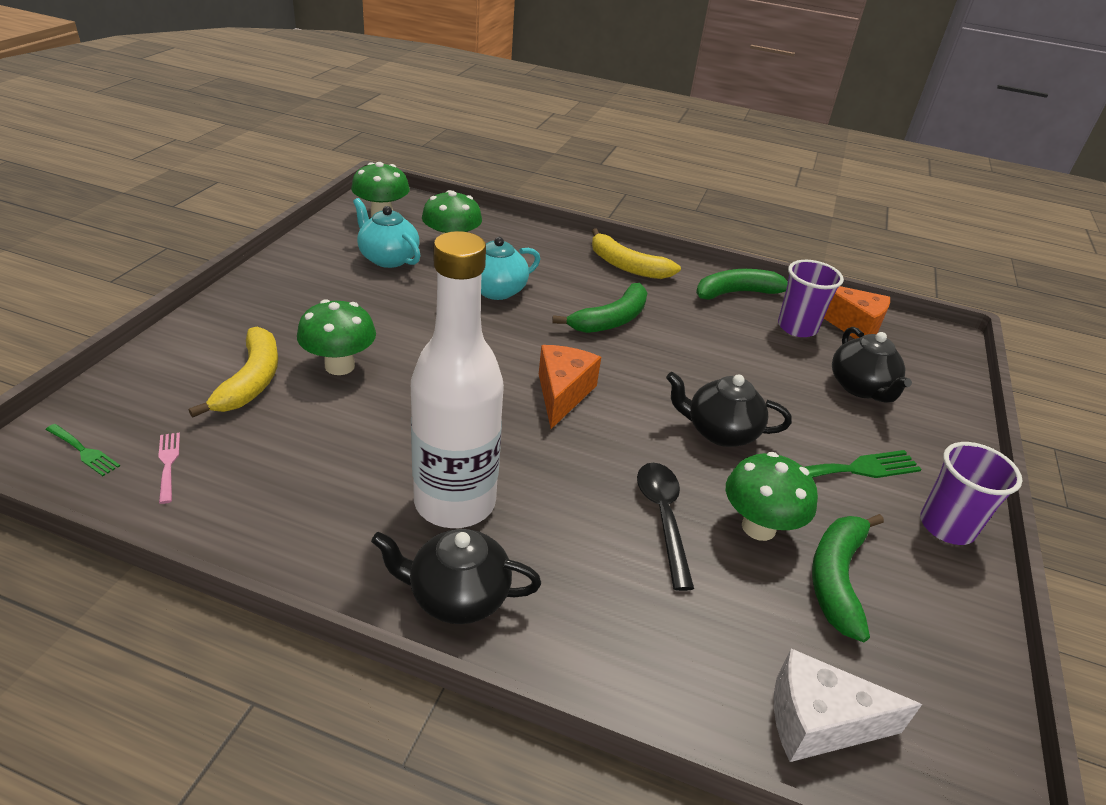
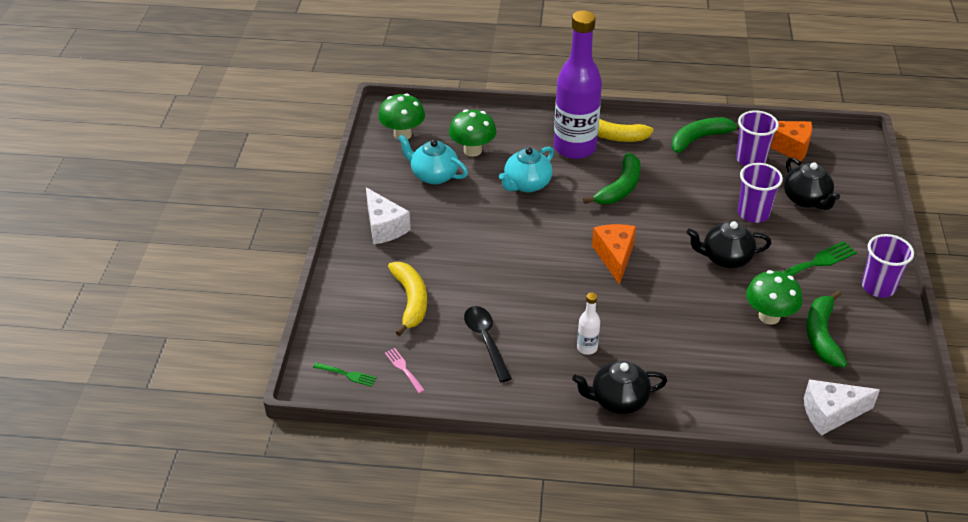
camera: 10 degrees left, 5 degrees up
green mushroom [297,299,376,375] -> none
white bottle [411,231,504,528] -> white bottle [577,293,600,355], size x0.41
black spoon [637,463,694,591] -> black spoon moved to [464,306,512,382]
none -> white cheese [366,187,411,244]
none -> purple bottle [554,10,602,159]
none -> purple cup [738,163,783,223]

